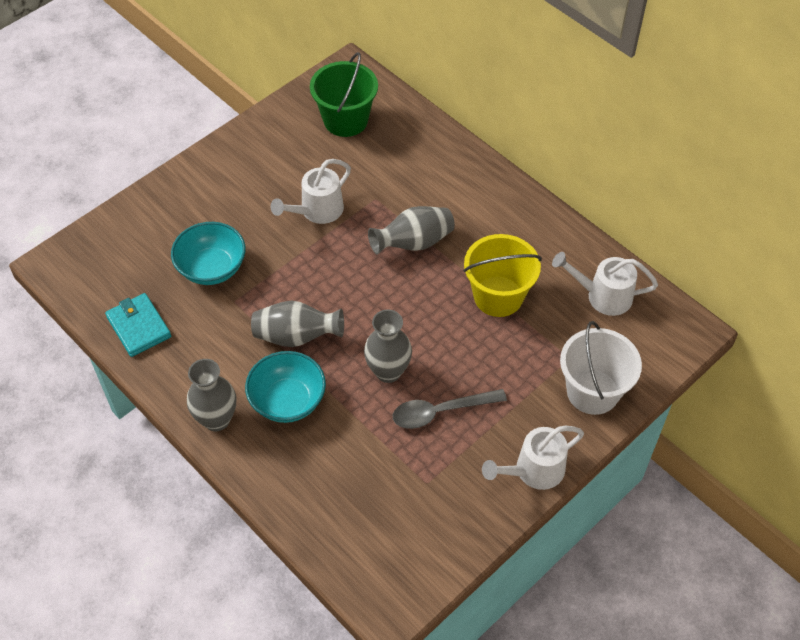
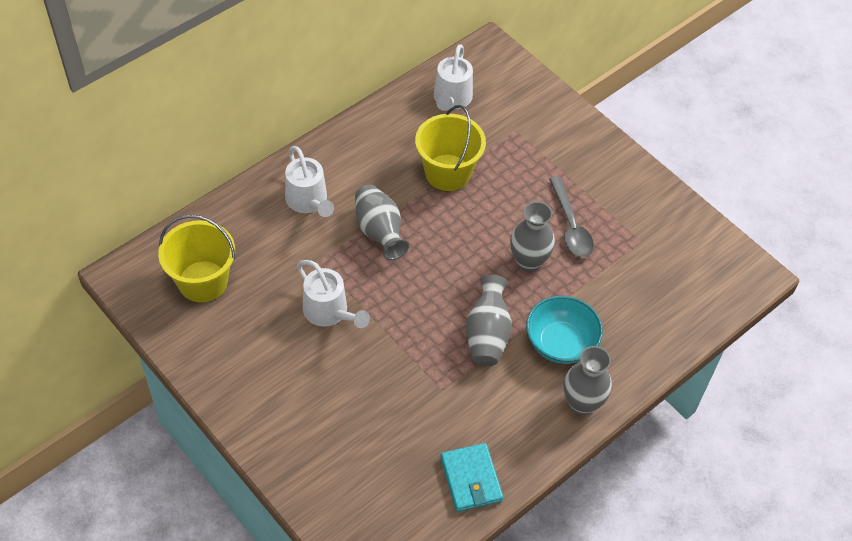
camera: 90 degrees left, 0 degrees up
turquoise wallet [105,293,171,357] -> turquoise wallet turned 75 degrees counterclockwise [441,443,503,512]
turquoise bowl [171,222,246,285] -> none
green bucket [310,52,378,137] -> yellow bucket [158,215,235,302]
white watering can [482,426,584,490] -> white watering can moved to [285,146,334,217]
white bucket [560,321,642,415] -> none

